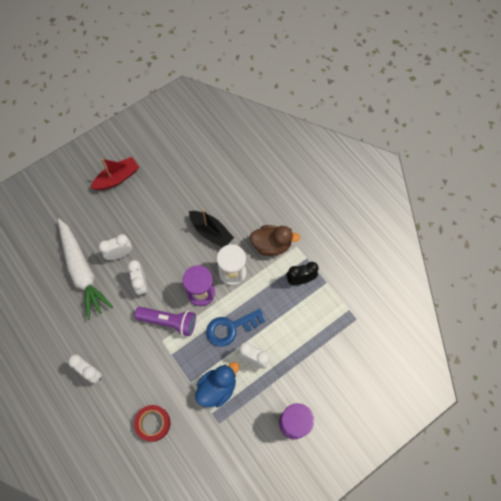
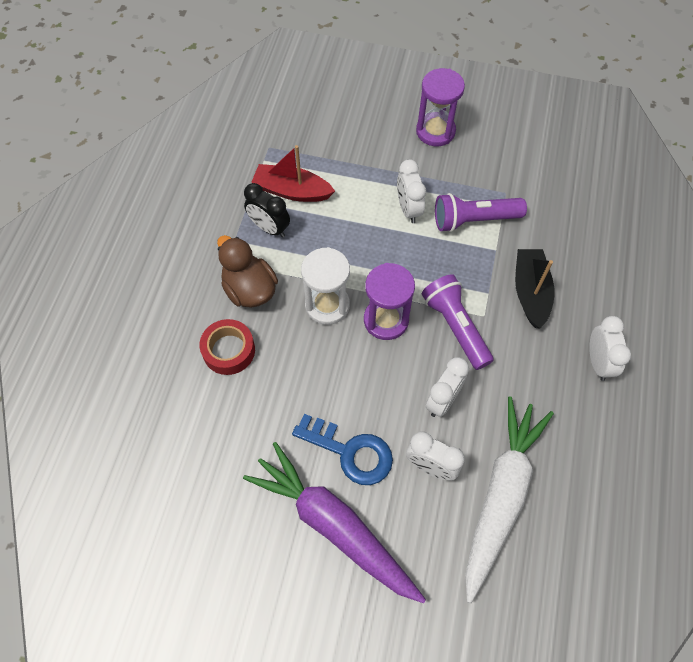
camera: 130 degrees left, 5 degrees down
red boat [91,157,139,190] -> red boat moved to [251,145,335,202]
red tape [134,405,171,442] -> red tape moved to [200,319,255,375]
black boat [189,209,234,247] -> black boat moved to [515,249,555,328]
blue duck [195,362,239,408] -> purple flashlight [435,193,527,232]
blue key [206,309,265,347] -> blue key moved to [292,414,393,485]
none -> purple carrot [243,442,426,603]

